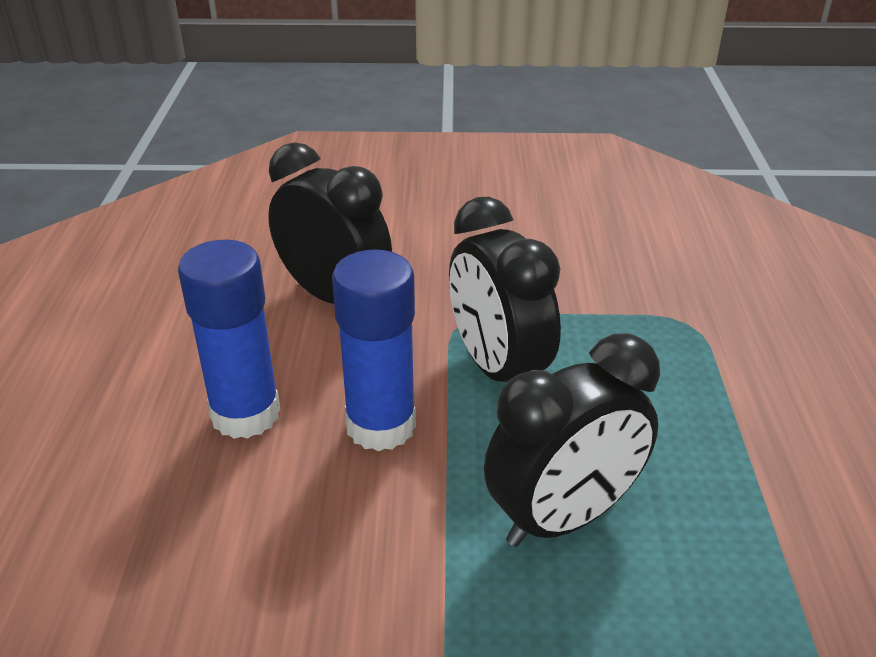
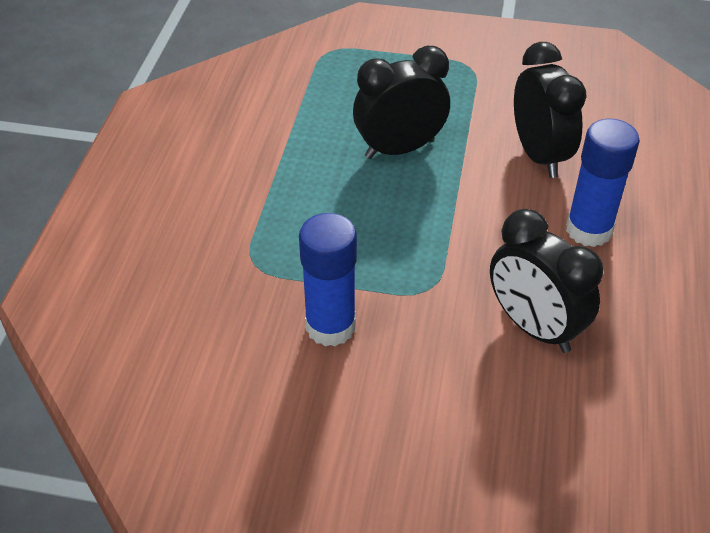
camera: 170 degrees left, 10 degrees up
blue glue stick [332,249,416,451] -> blue glue stick moved to [299,213,357,346]
black clock [449,197,561,382] -> black clock moved to [514,42,587,178]

